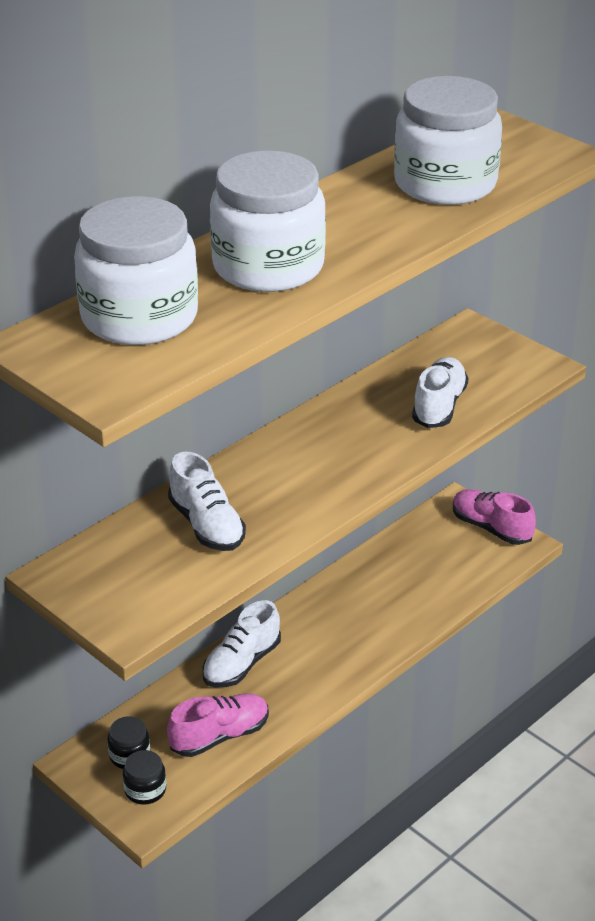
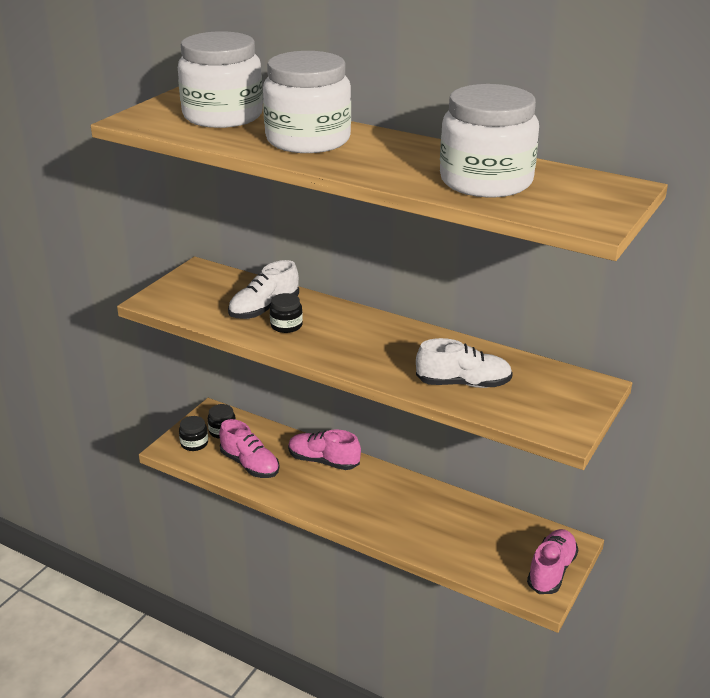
camera: 75 degrees right, 5 degrees down
white shoe [202,600,281,687] -> pink shoe [288,429,361,470]
none -> black jar [270,293,303,333]

